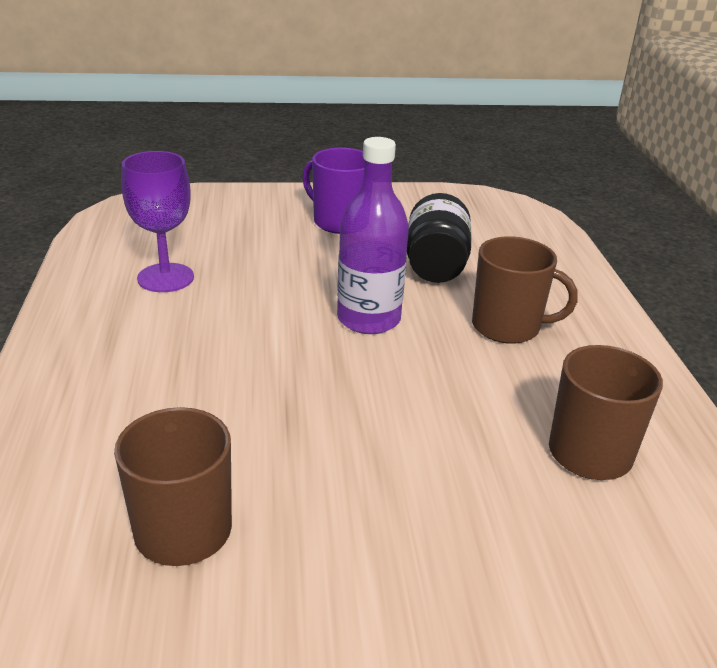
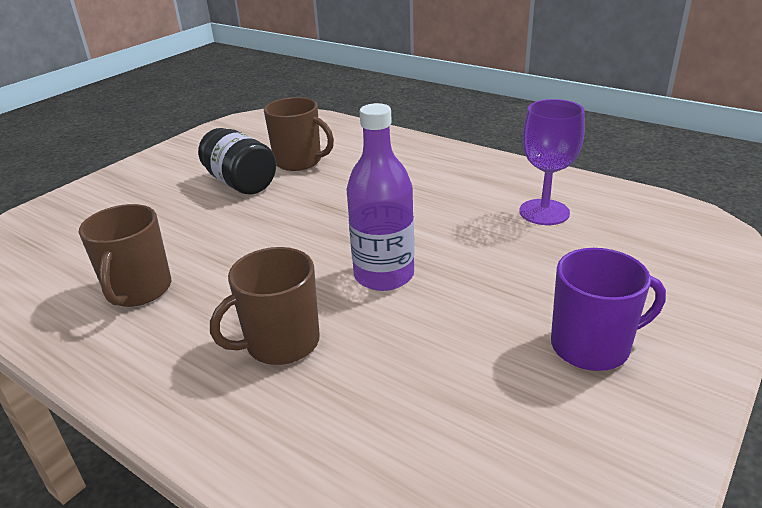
camera: 135 degrees right, 0 degrees up
black jar [407,193,472,283] -> black jar moved to [198,128,276,195]

